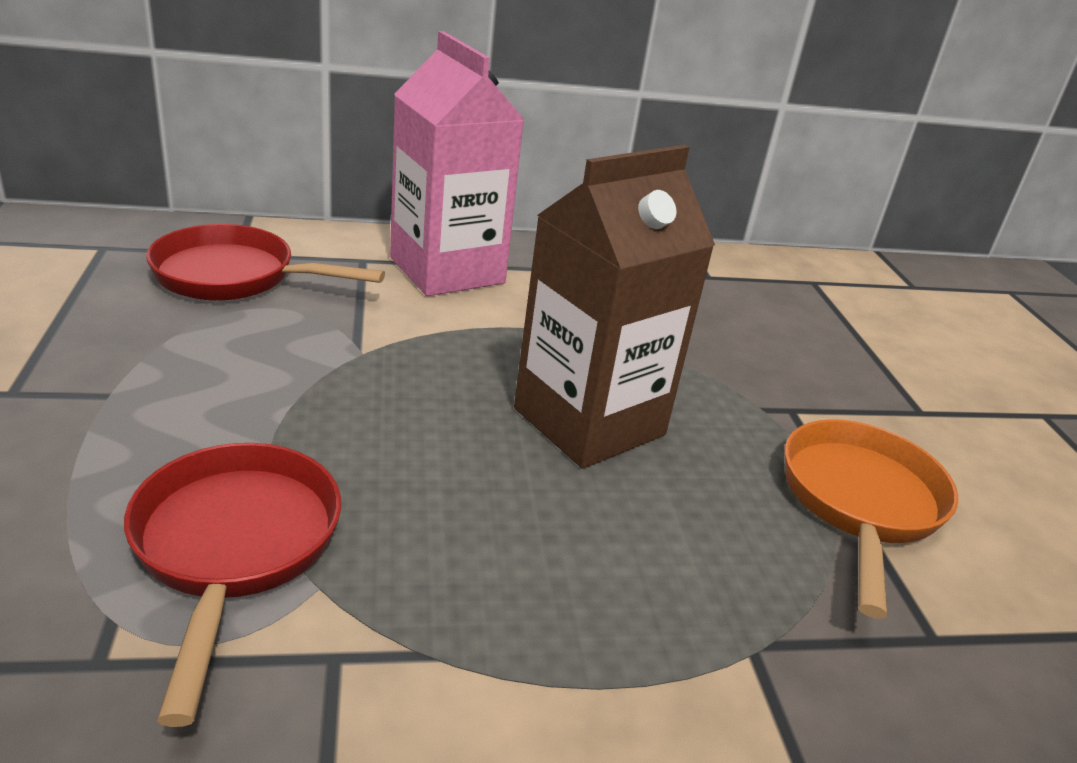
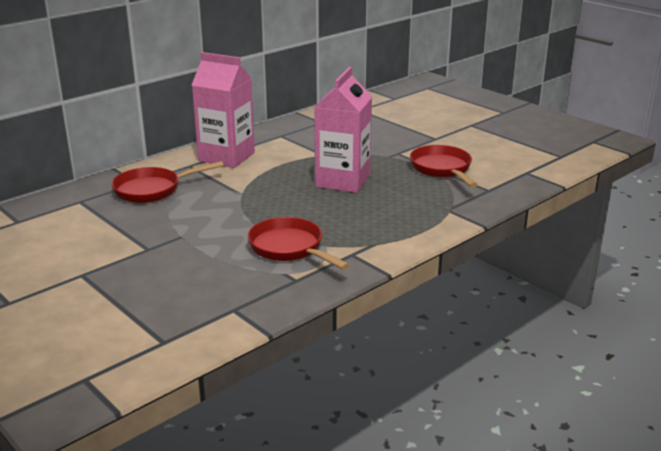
camera: 30 degrees left, 5 degrees down
brown carton [514,145,715,468] -> pink carton [314,67,372,193]
orange pan [785,419,958,619] -> red pan [410,145,478,187]

